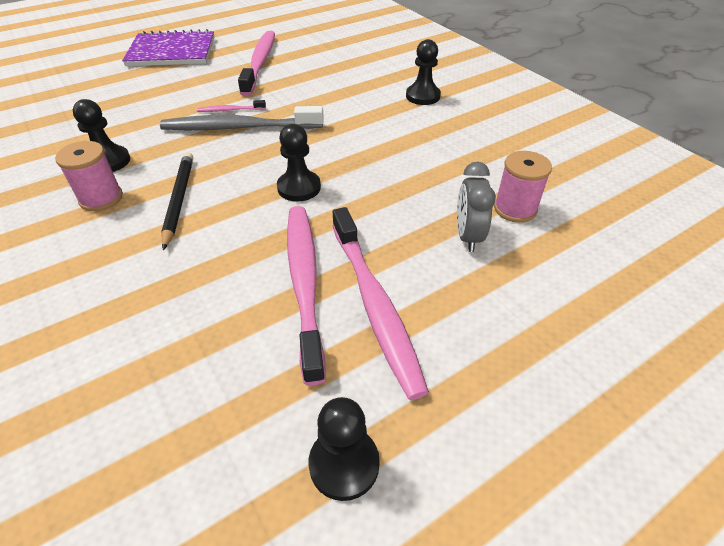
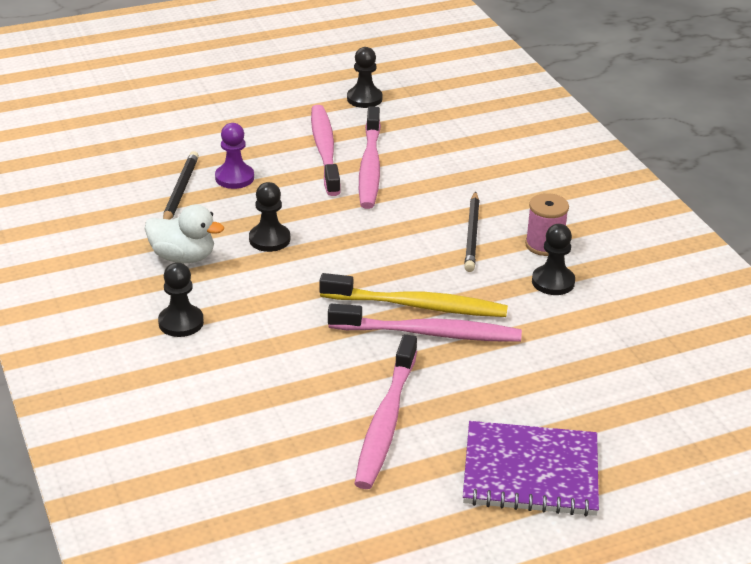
camera: 170 degrees left, 10 degrees down
grey toothbrush [160,106,324,130] -> yellow toothbrush [319,273,508,317]
pink toothbrush [197,100,266,112] -> pink toothbrush [328,304,522,342], size x2.26
black pawn [277,124,321,202] -> black pawn moved to [249,182,290,252]
grey clock [457,161,496,252] -> purple pawn [215,123,254,189]
pink spool [494,151,552,223] -> black pencil [163,151,199,220]
none -> white duck [145,204,224,263]

